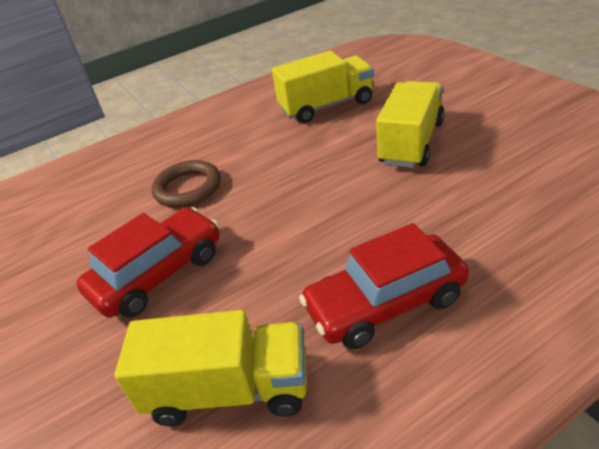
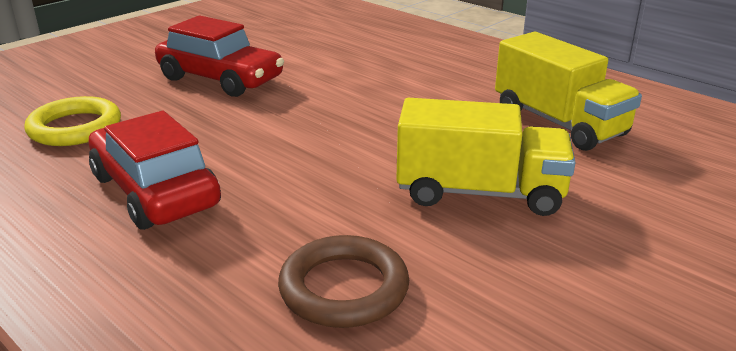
camera: 70 degrees right, 10 degrees down
yellow truck [115,310,307,426] -> yellow ring [24,96,121,146]
brown ring [152,160,221,208] -> brown ring moved to [278,235,409,328]

